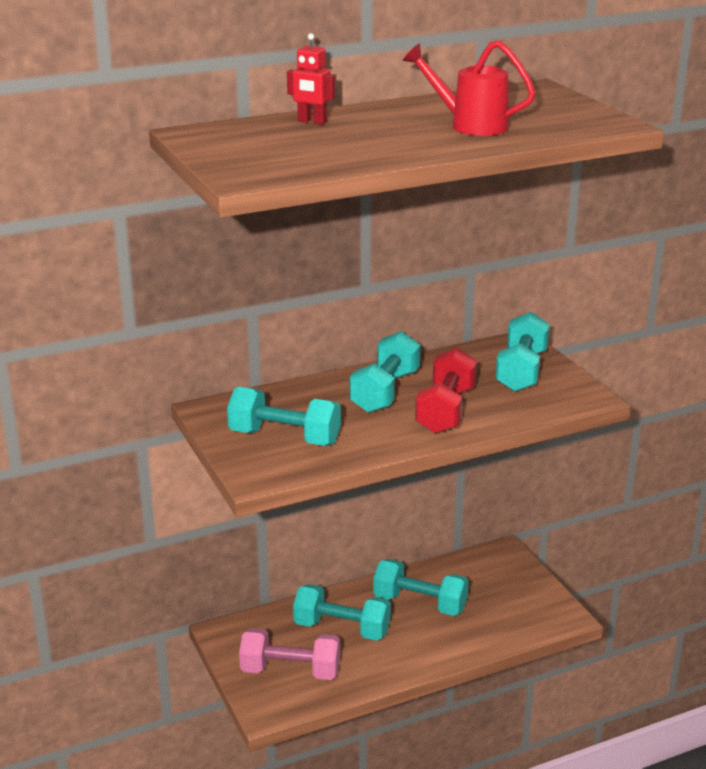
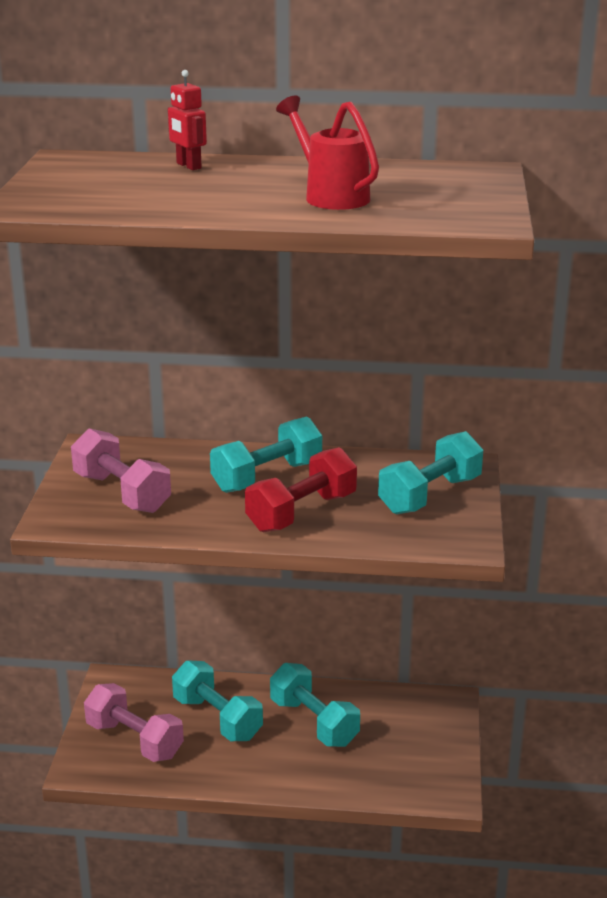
camera: 30 degrees right, 0 degrees up
turquoise dumbbell [227,387,341,446] -> pink dumbbell [71,428,171,513]

